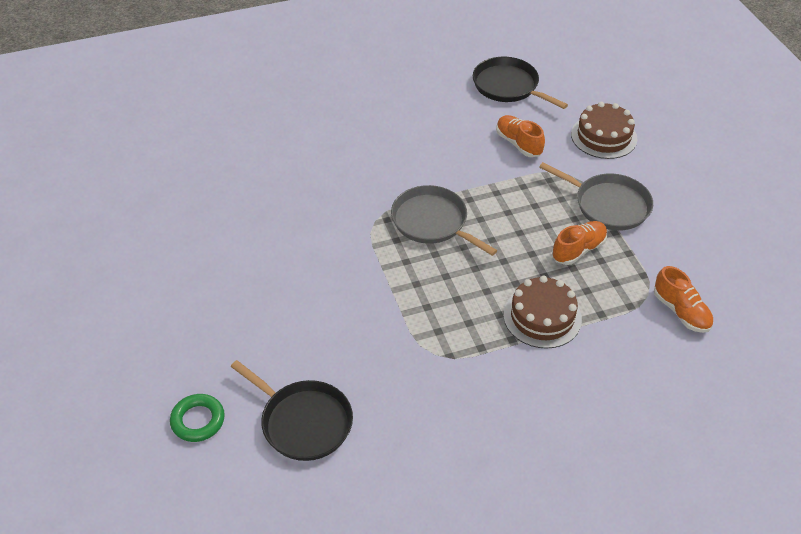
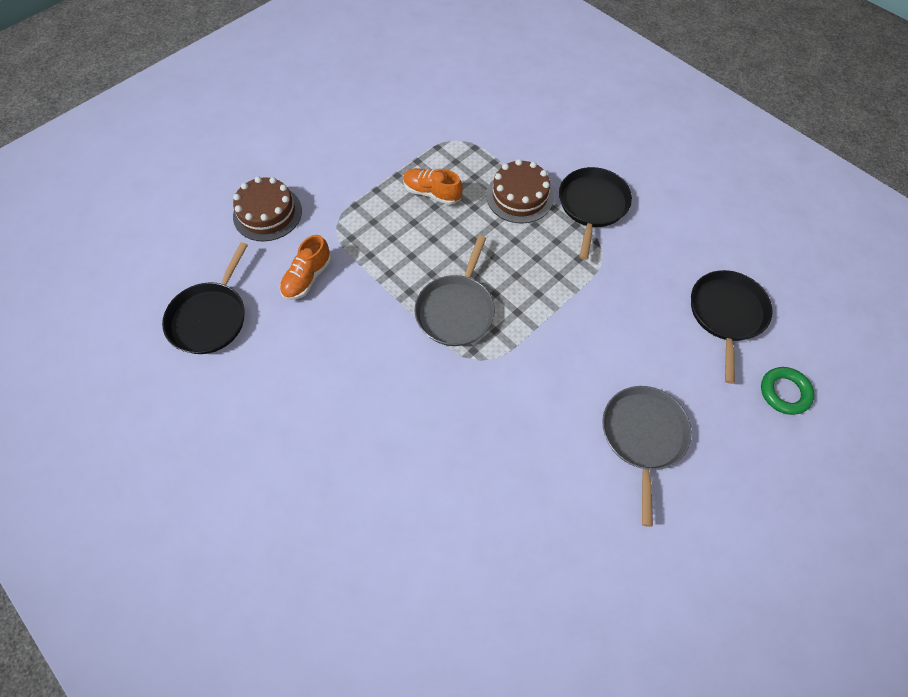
camera: 115 degrees left, 15 degrees up
grey pan [539,162,653,230] -> grey pan moved to [602,386,692,527]
orange shoe [654,266,714,333] -> none
none -> black pan [559,167,632,260]

